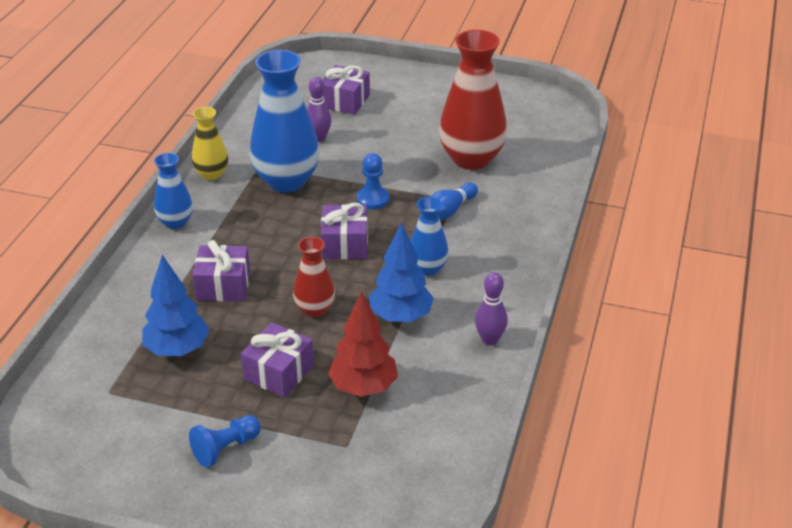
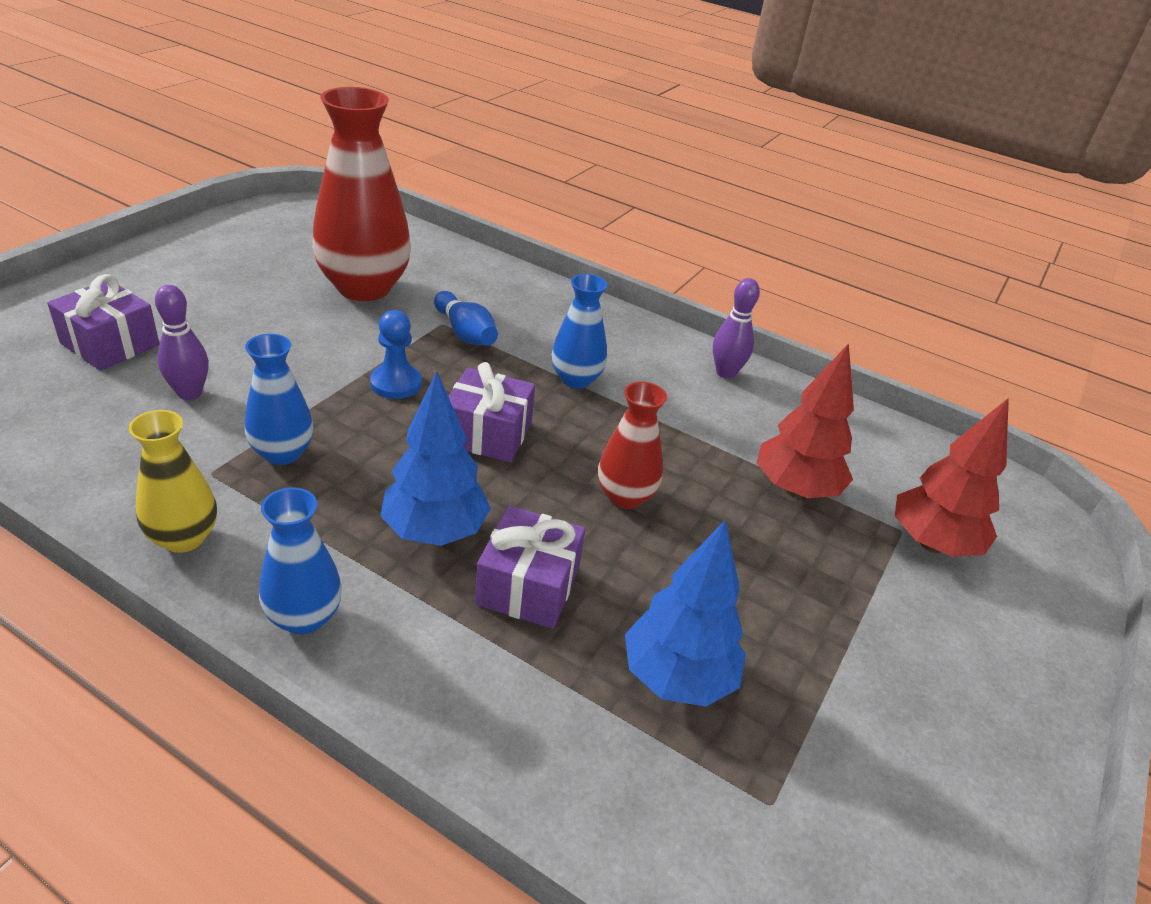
camera: 80 degrees left, 0 degrees up
blue pawn [189,415,261,468] -> none
purple gift [241,322,314,397] -> none
blue vase [250,50,319,193] -> blue vase [245,334,313,465], size x0.53
blue tree [369,223,434,322] -> blue tree moved to [380,372,491,546]
none -> red tree [895,398,1009,557]

